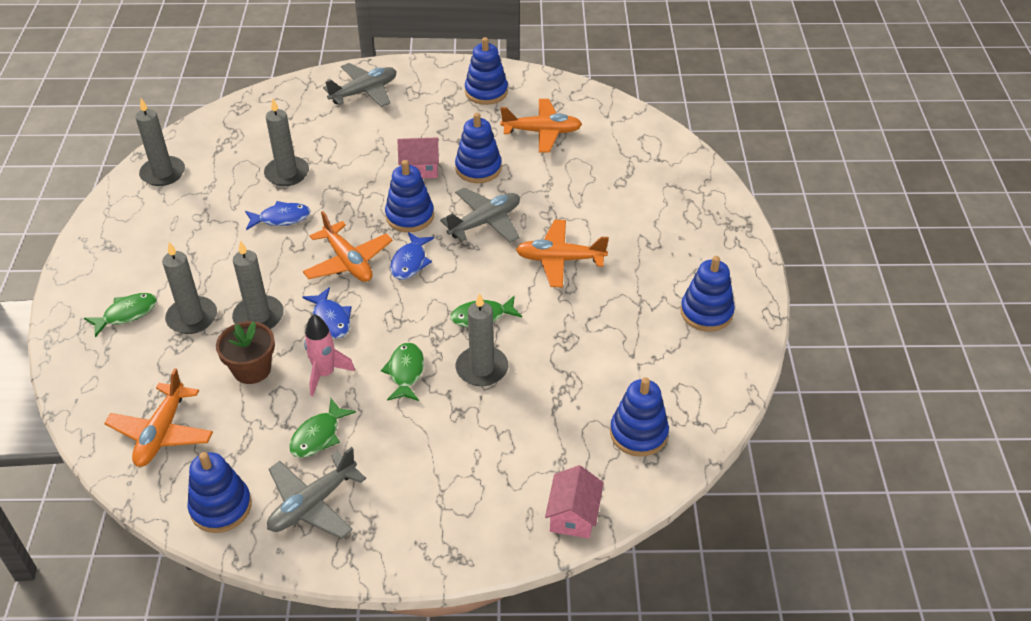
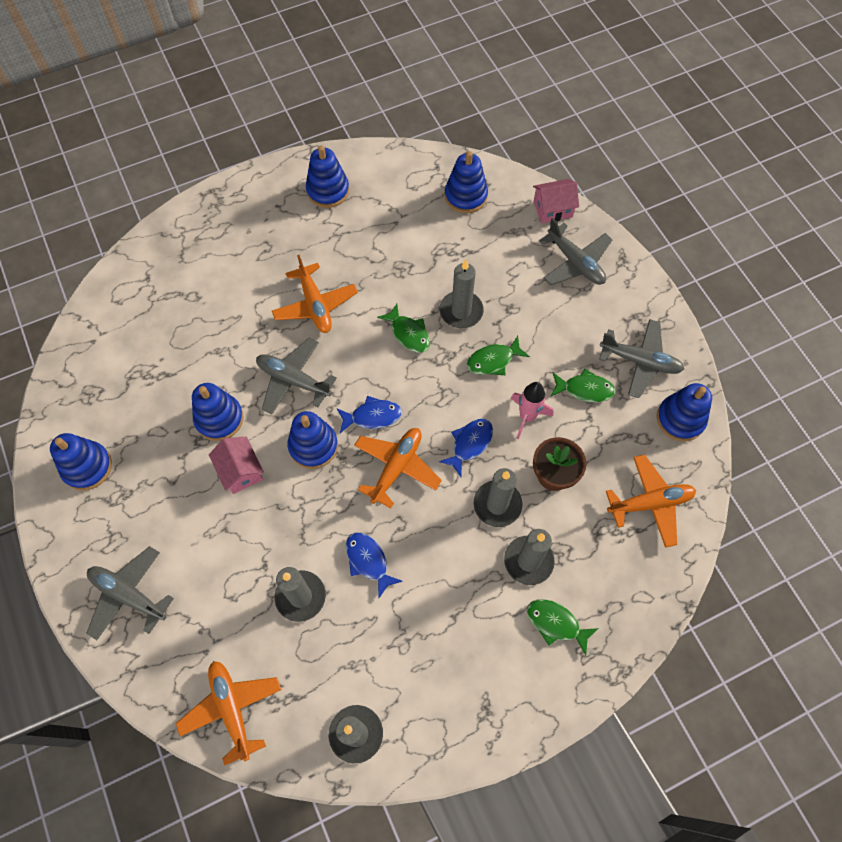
camera: 115 degrees left, 20 degrees up
orange plane [500,99,582,153] -> orange plane moved to [176,661,282,766]
none -> grey plane [539,218,613,285]

